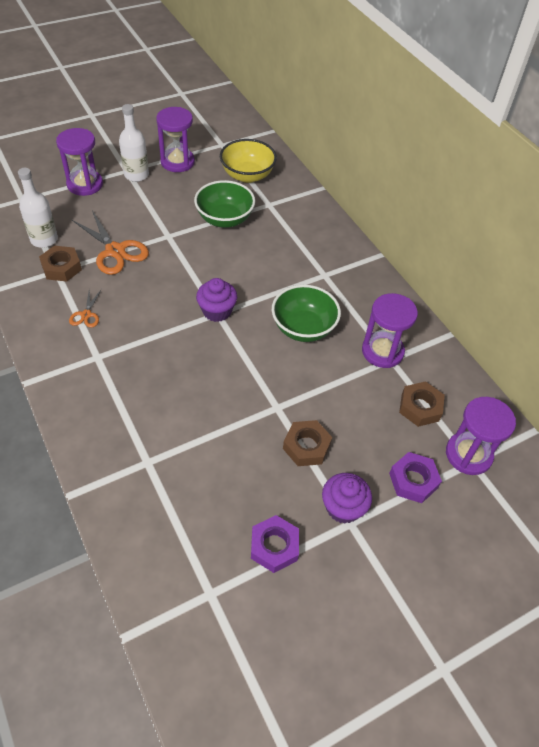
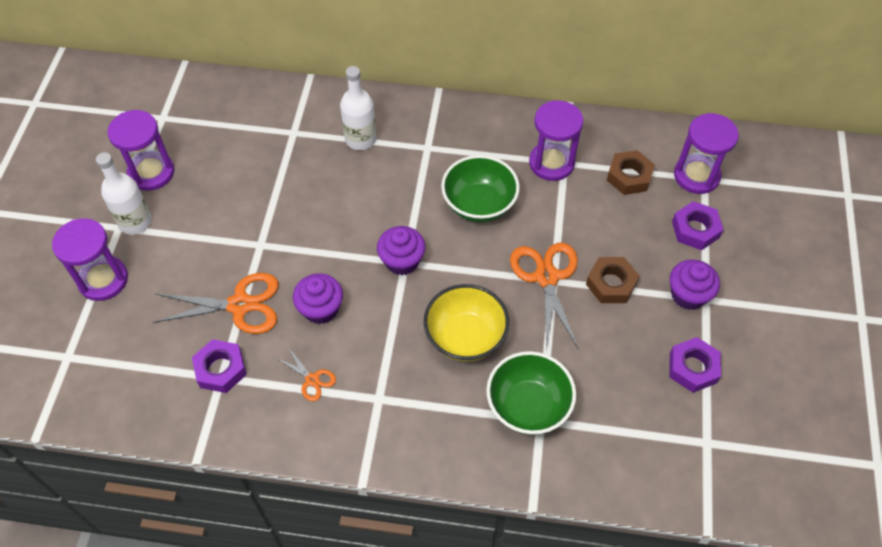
camera: 50 degrees left, 5 degrees up
white bottle [18,168,58,248] -> white bottle moved to [340,66,376,150]
brown nut [39,246,82,282] -> purple nut [192,339,247,393]
green bowl [194,180,255,228] -> green bowl moved to [486,351,576,435]
yellow bowl [220,139,277,183] -> yellow bowl moved to [424,284,509,362]
none -> purple cupcake [293,273,343,324]
none -> orange scissors [510,242,579,350]

